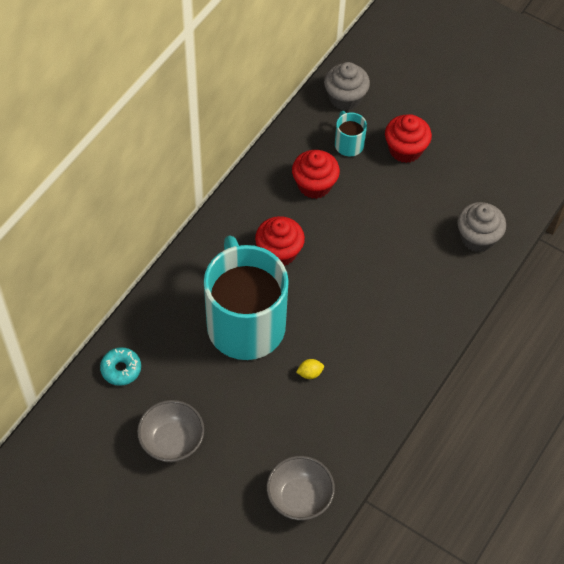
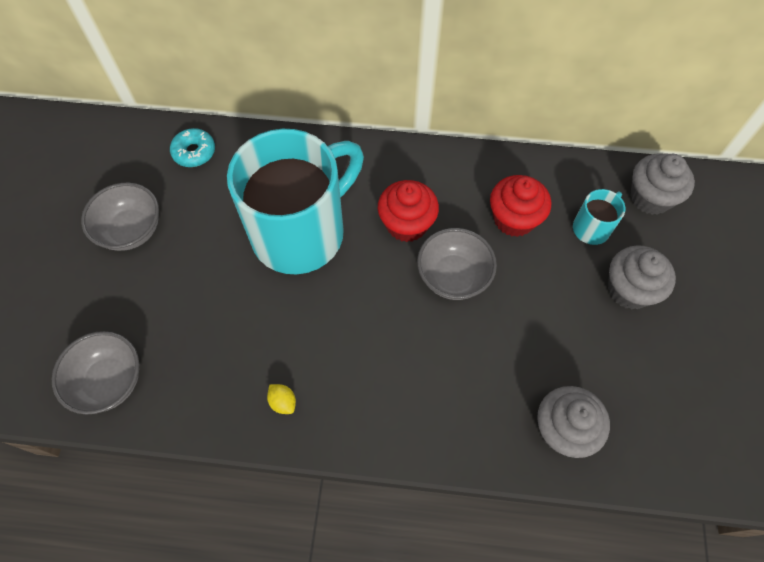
camera: 65 degrees right, 5 degrees up
yellow lemon [296,359,324,379] -> yellow lemon moved to [267,384,296,414]
red cupcake [385,114,432,163] -> grey cupcake [608,245,676,309]
none -> grey bowl [417,228,497,300]

